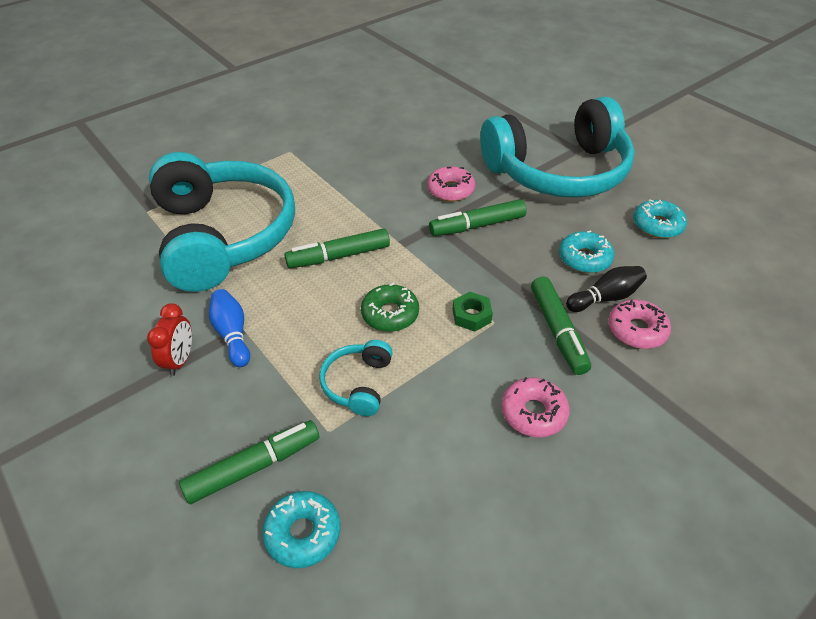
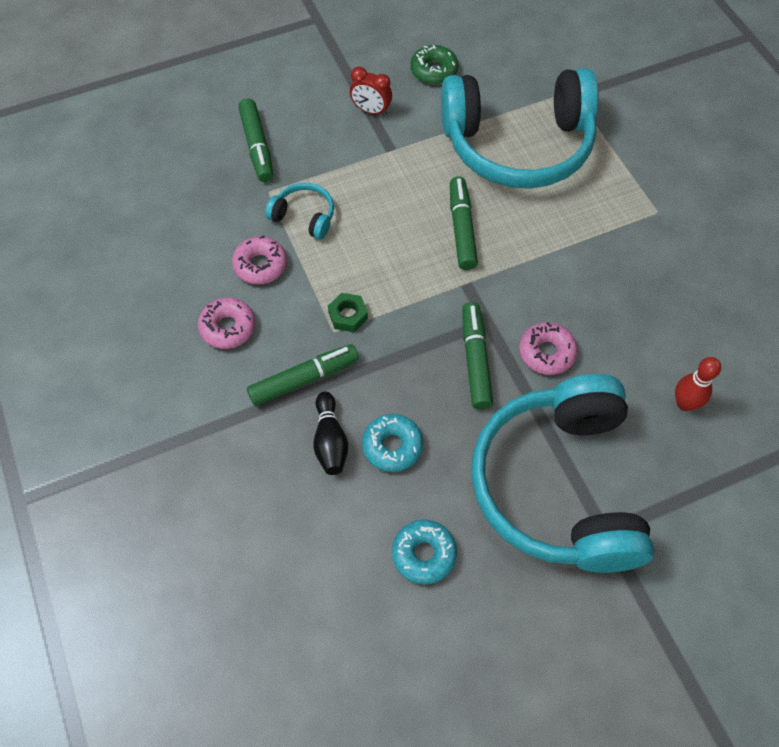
camera: 105 degrees right, 15 degrees up
blue bowling pin [209,289,250,367] -> none
turquoise donut [262,491,340,568] -> none
green donut [361,283,419,332] -> green donut moved to [410,45,459,84]
green marker [531,277,591,375] -> green marker turned 150 degrees clockwise [247,344,359,406]
pink donut [608,299,671,349] -> pink donut moved to [232,235,287,285]
none -> red bowling pin [675,357,721,411]

